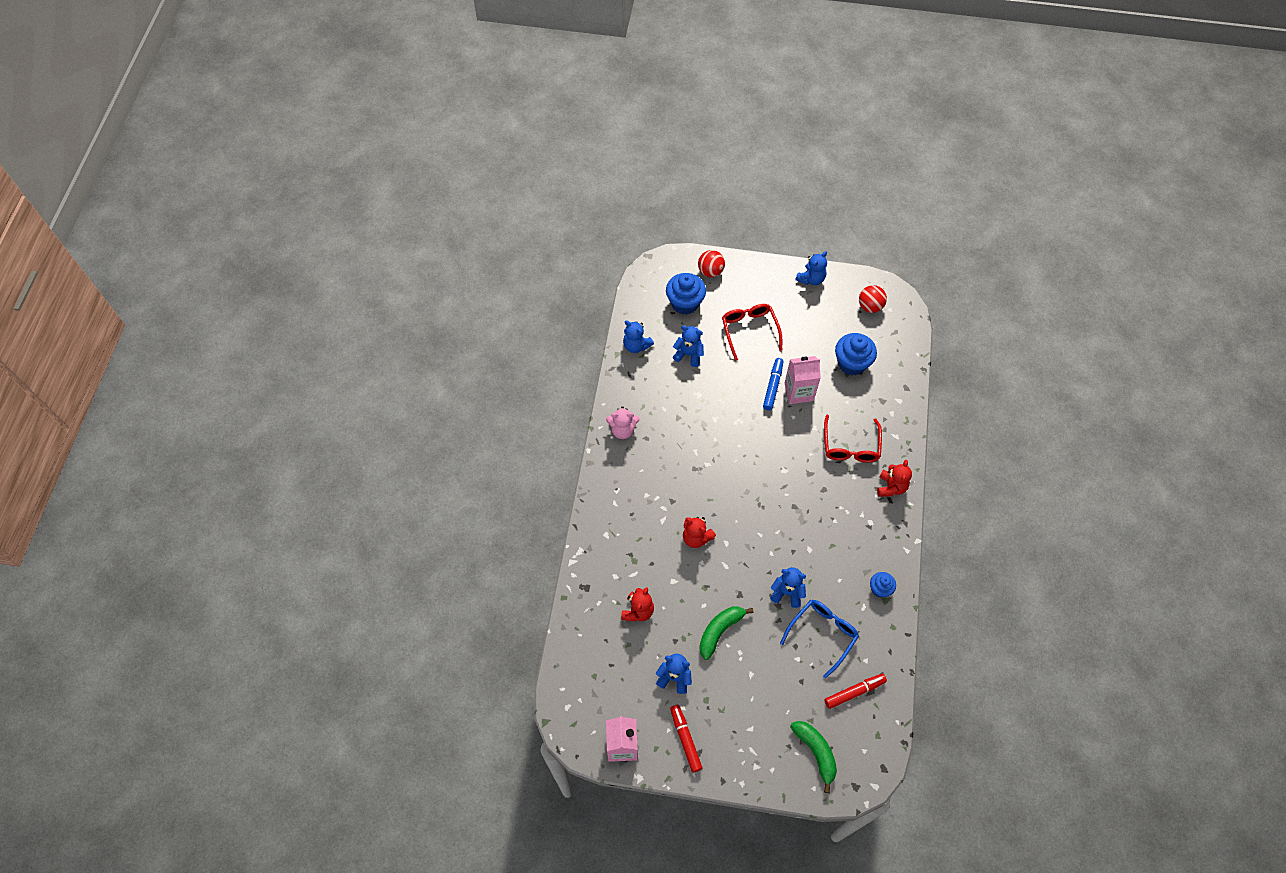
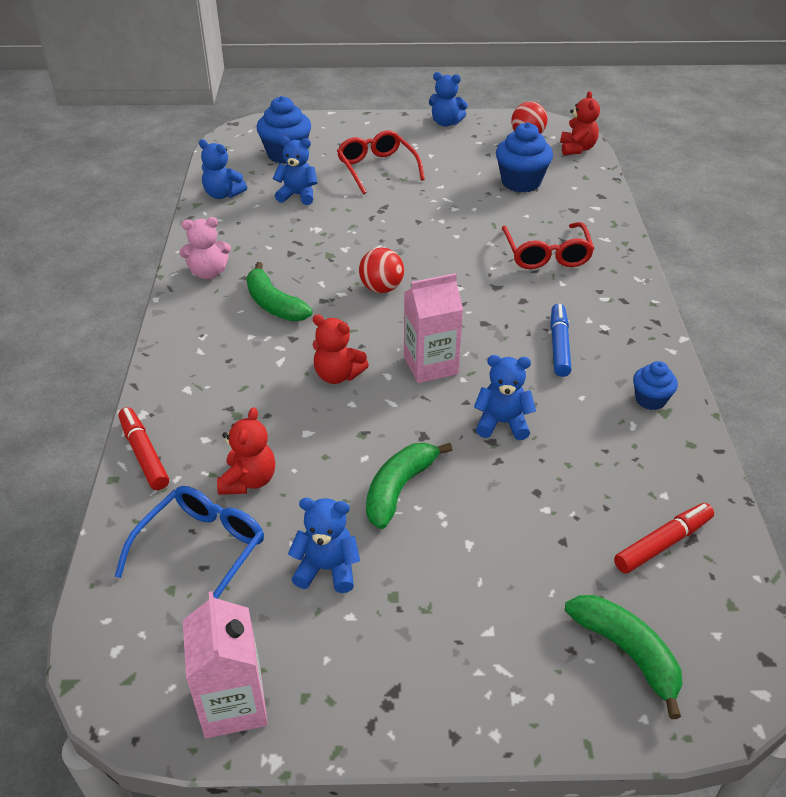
camera: 10 degrees left, 20 degrees down
red marker [670,705,703,773] -> red marker moved to [118,407,169,490]
red ball [698,250,725,277] -> red ball moved to [359,247,404,293]
blue marker [763,358,784,411] -> blue marker moved to [550,304,572,377]
blue glasses [780,600,859,679] -> blue glasses moved to [115,486,264,599]
pink carton [785,356,821,404] -> pink carton moved to [404,273,463,383]
blue teddy bear [795,251,827,285] -> blue teddy bear turned 75 degrees clockwise [429,72,468,127]
red teddy bear [877,460,912,497] -> red teddy bear moved to [560,91,600,155]
none -> green banana [246,262,312,321]

